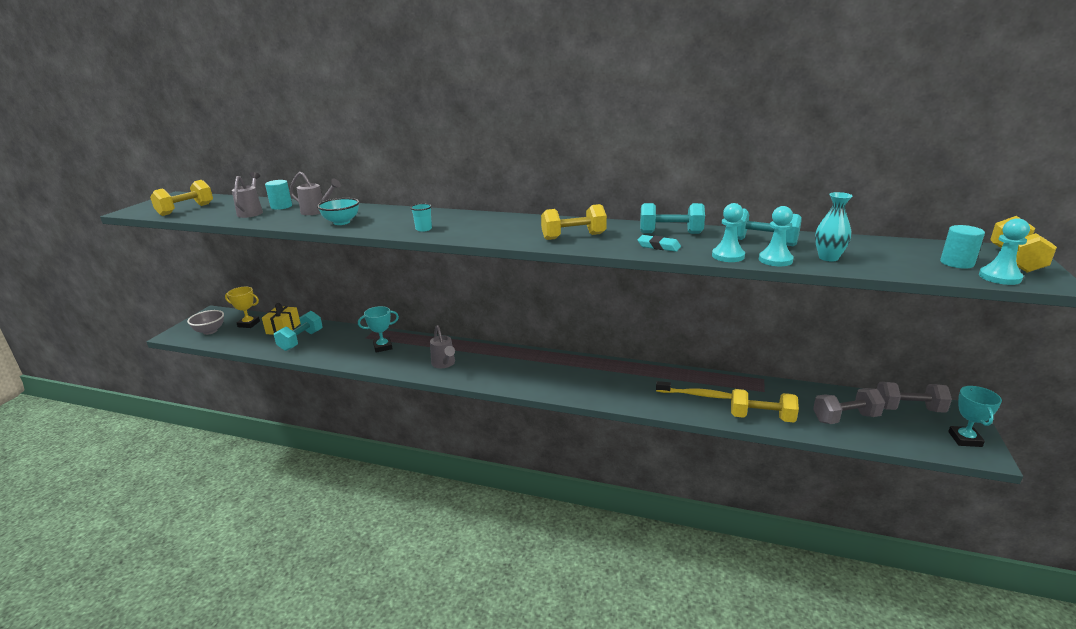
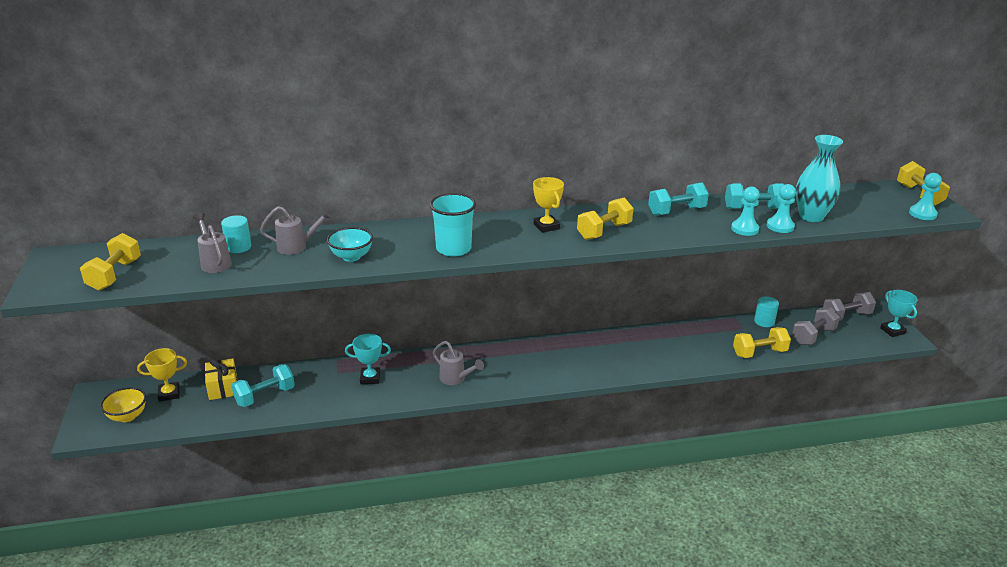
camera: 30 degrees left, 5 degrees up
grey bowl [187,310,224,335] -> yellow bowl [100,387,146,422]
turquoise dumbbell [274,311,323,351] -> turquoise dumbbell turned 60 degrees clockwise [231,364,295,407]
turquoise trophy [358,306,399,353] -> turquoise trophy turned 45 degrees clockwise [345,334,391,384]
turquoise cup [411,203,432,232] -> turquoise cup [430,193,476,257], size x2.07
turquoise eraser [637,235,681,252] -> none
yellow toothbrush [656,381,732,399] -> none
turquoise vase [815,192,852,261] -> turquoise vase [796,135,843,222], size x1.58
turquoise cylinder [940,225,985,269] -> turquoise cylinder moved to [754,296,779,327]
none -> yellow trophy [533,177,564,233]

